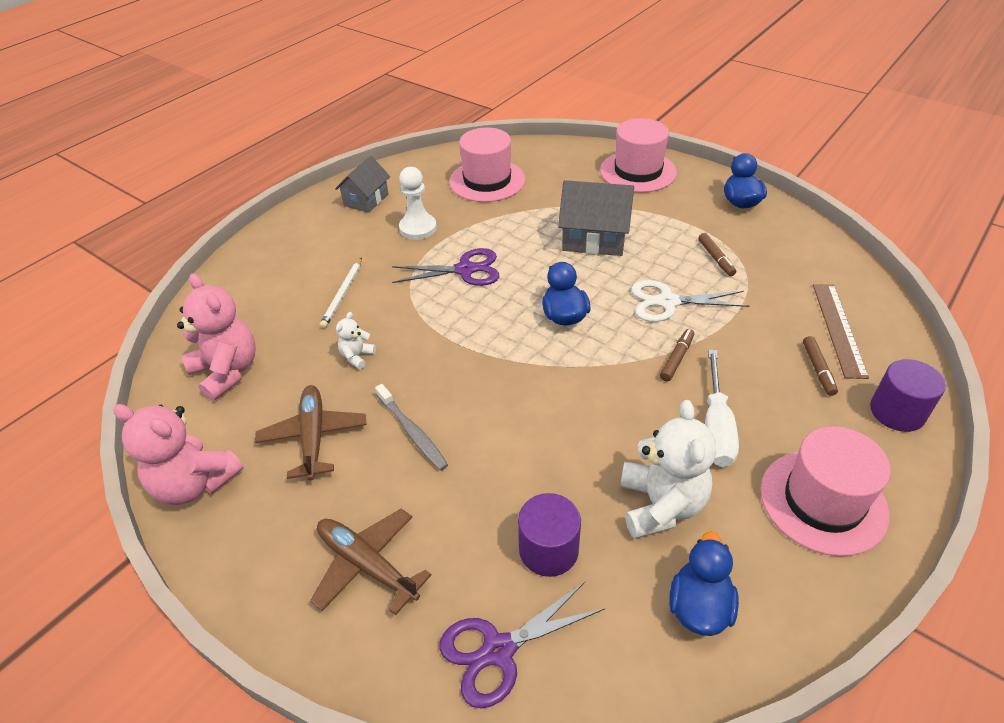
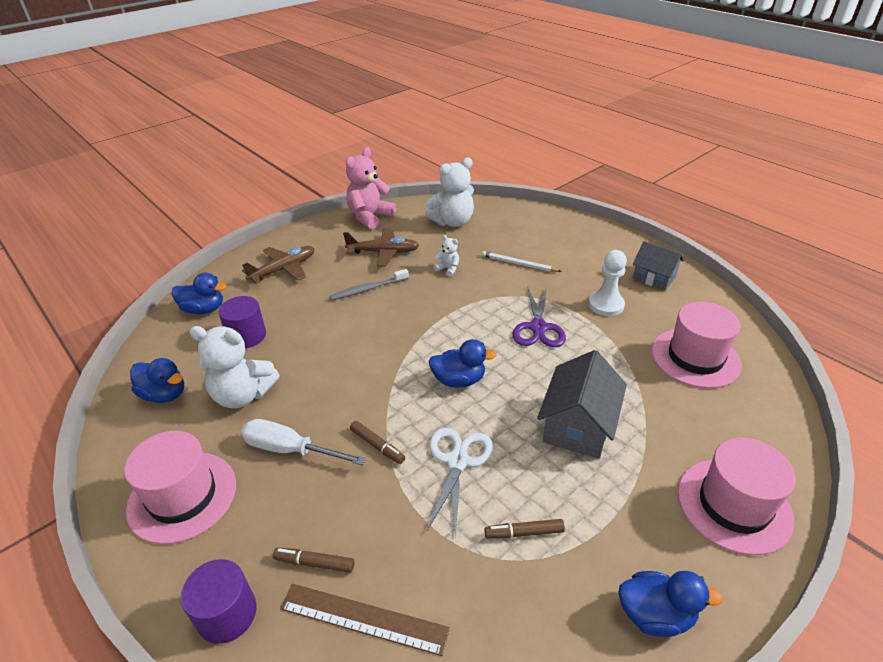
camera: 100 degrees right, 5 degrees down
pink teddy bear [177,273,256,401] -> white teddy bear [425,158,474,227]
purple scissors [439,581,605,708] -> blue duck [172,273,226,314]

